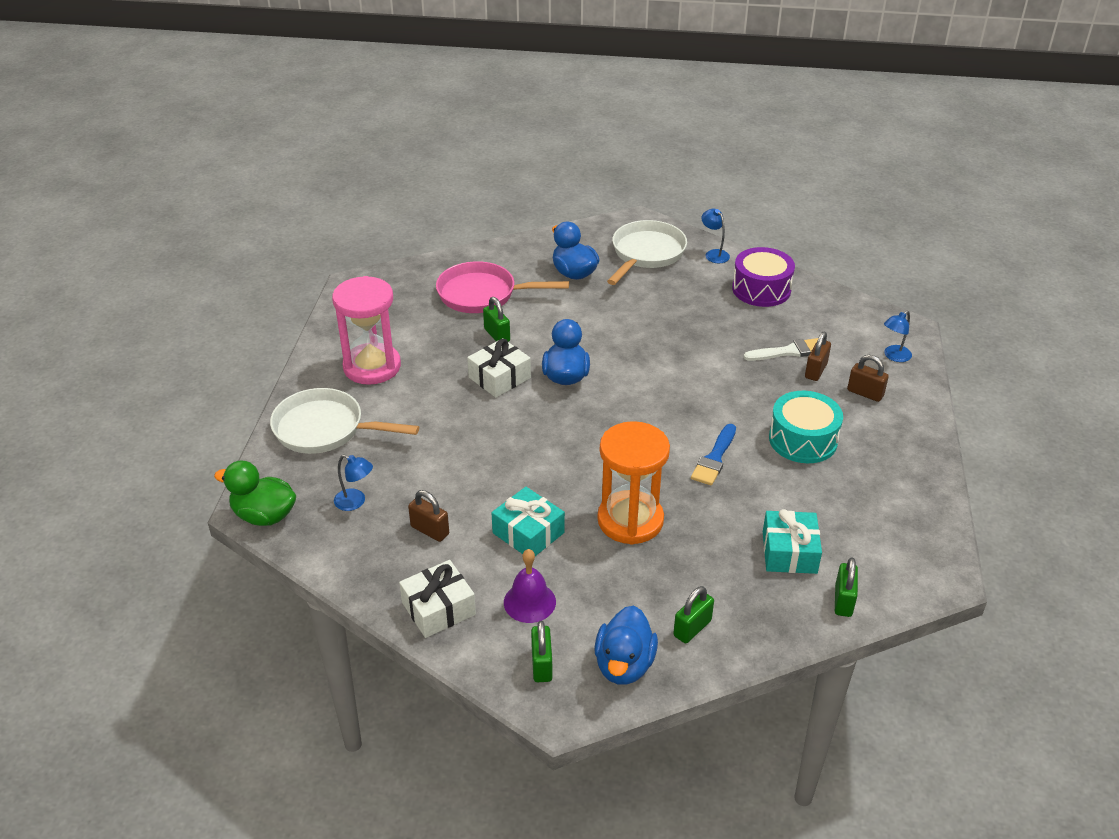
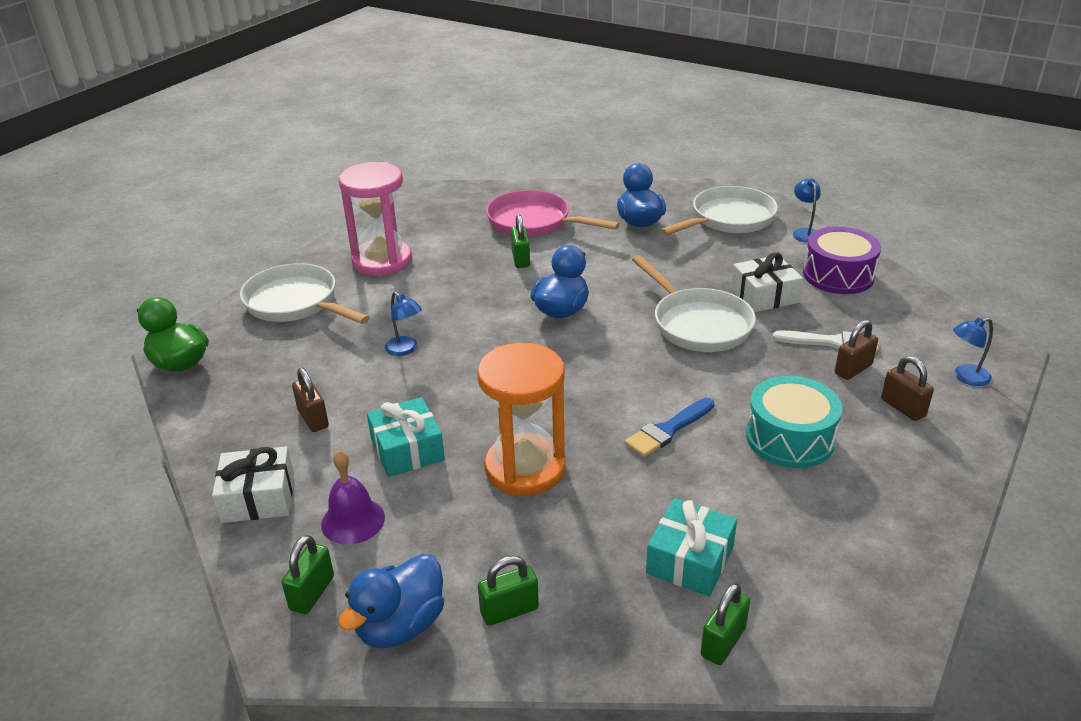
camera: 25 degrees right, 5 degrees down
blue lamp [334,455,373,511] -> blue lamp moved to [385,292,422,356]
white gift [467,338,531,398] -> white gift moved to [731,252,803,312]
none -> white pan [632,255,756,352]

